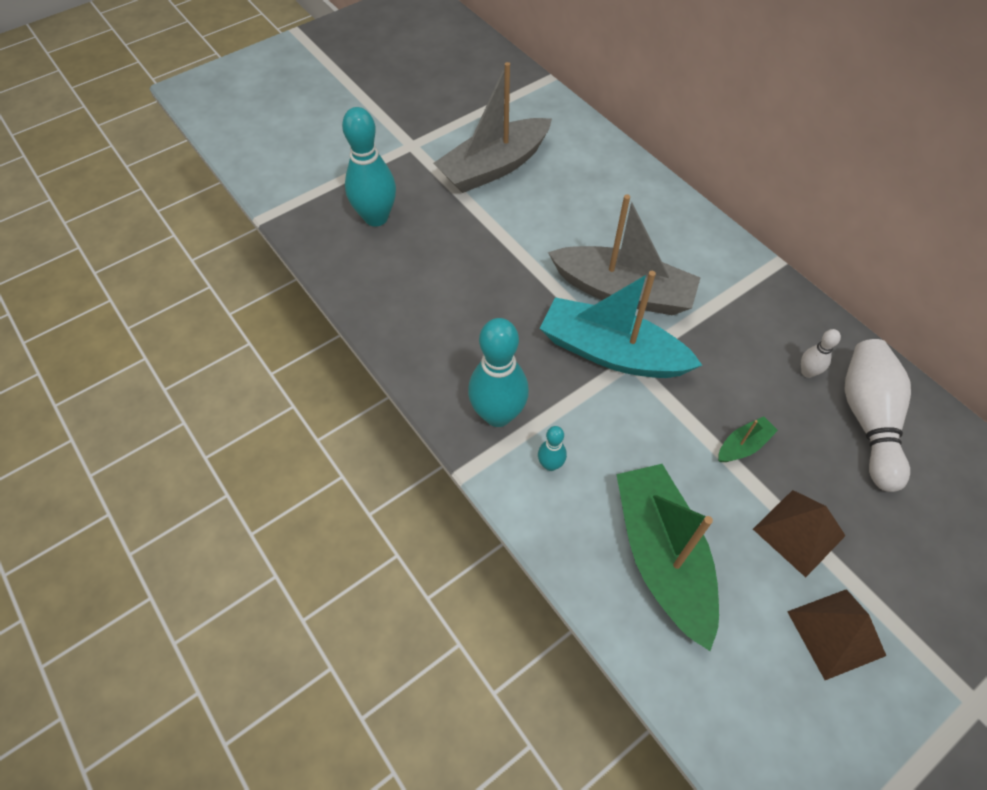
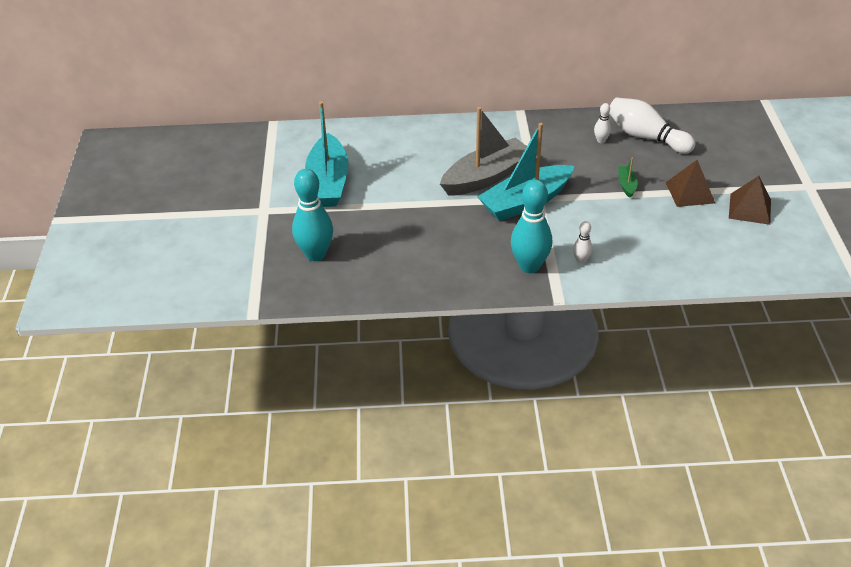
camera: 55 degrees left, 15 degrees down
grey boat [434,62,552,193] -> turquoise boat [305,101,349,207]
turquoise bowling pin [538,426,567,471] -> white bowling pin [573,221,593,264]
green boat [616,464,719,651] -> none

